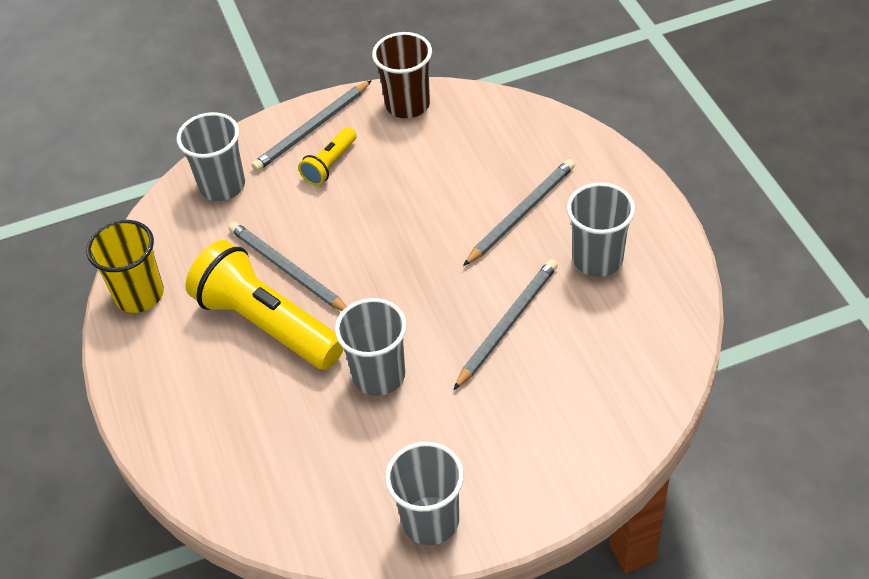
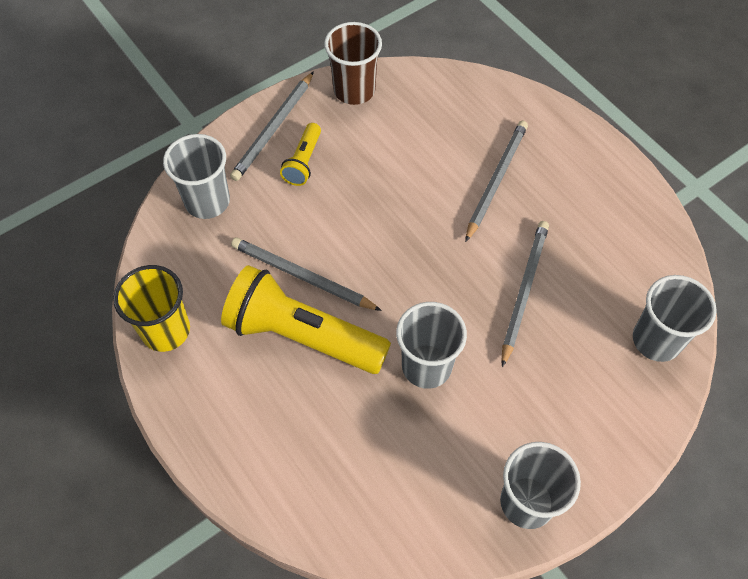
camera: 20 degrees left, 10 degrees up
grey cup [567,182,635,277] -> grey cup moved to [633,275,717,362]

